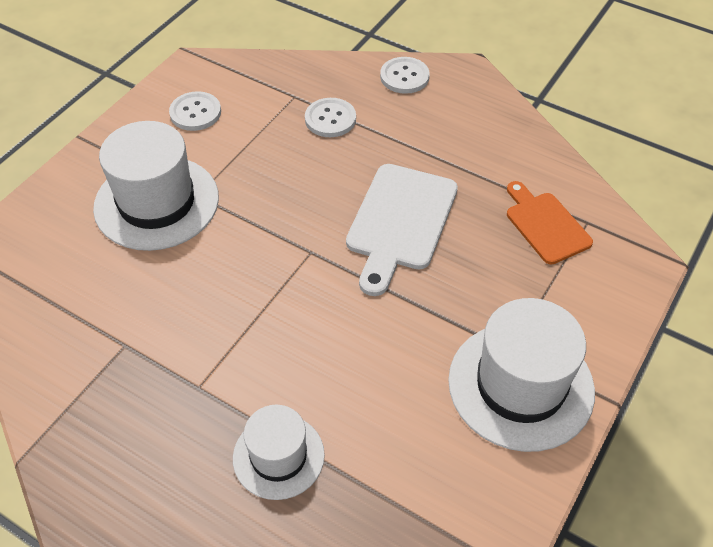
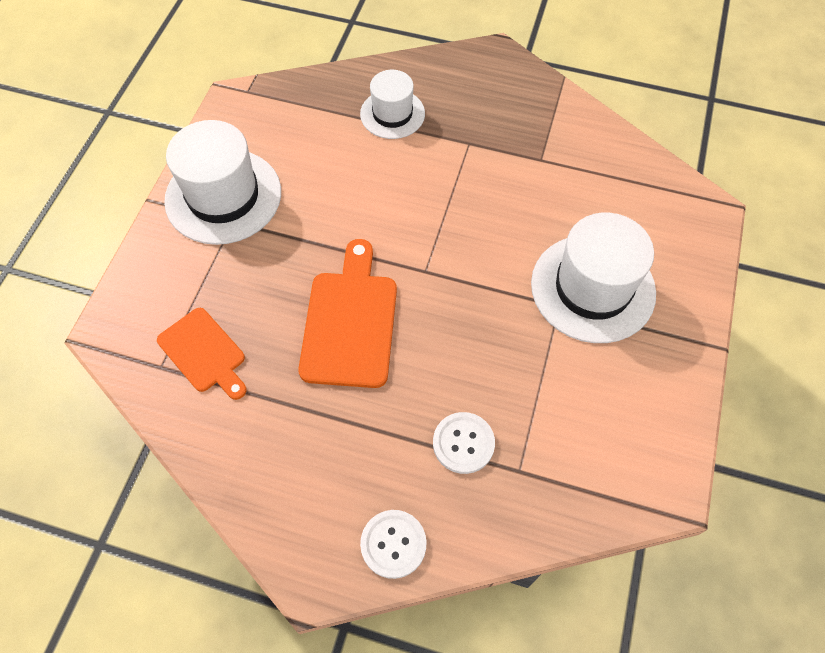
camera: 165 degrees right, 10 degrees up
white button [169,91,221,131] -> none
white cutting board [346,164,458,296] -> orange cutting board [298,239,397,388]

